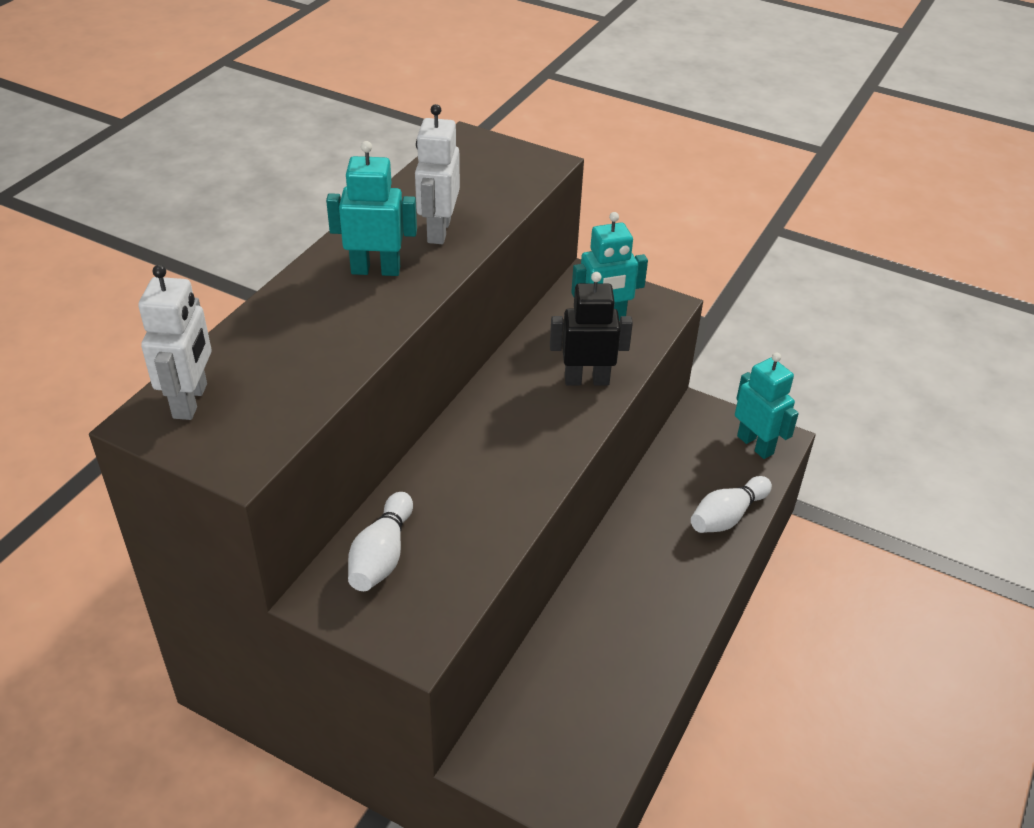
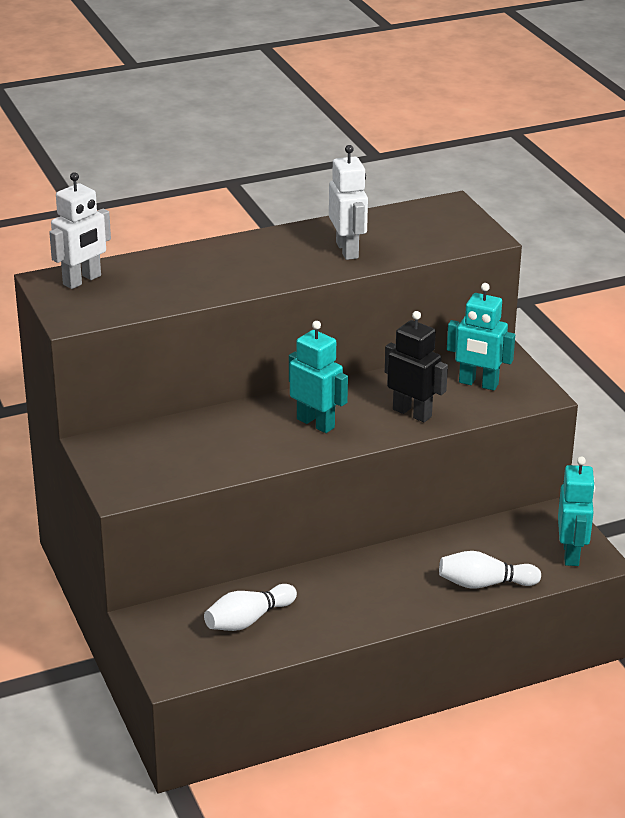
camera: 40 degrees right, 10 degrees down
turquoise robot [326,141,417,276] -> turquoise robot moved to [289,321,348,433]
white bowling pin [348,492,413,591] -> white bowling pin moved to [204,584,297,631]
white robot [415,104,460,244] -> white robot turned 120 degrees clockwise [329,145,368,260]

